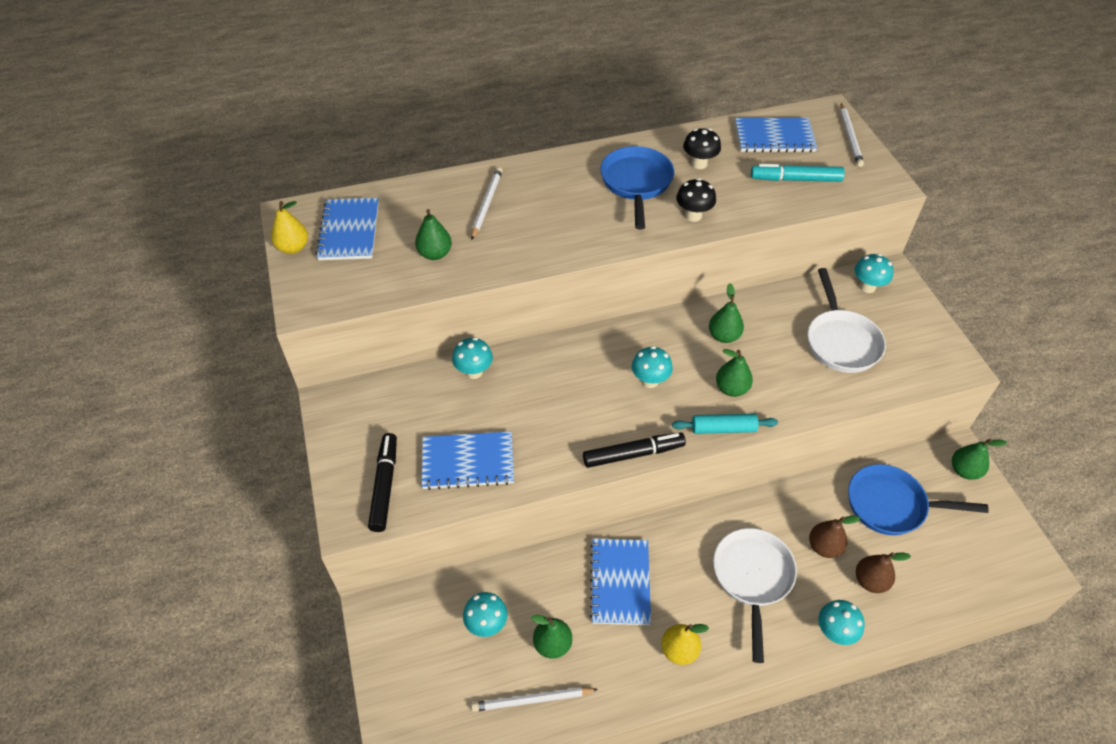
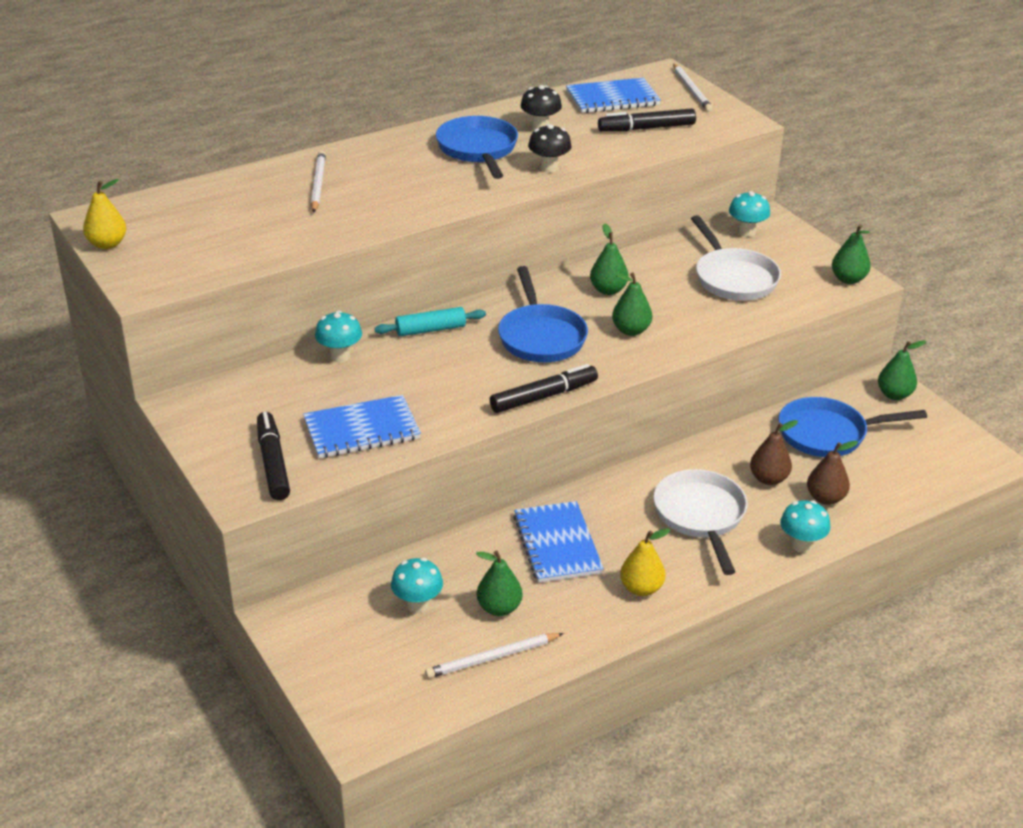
camera: 15 degrees left, 15 degrees down
blue notebook [315,198,379,260] -> none
green pear [415,209,452,260] -> green pear moved to [832,224,871,284]
turquoise mushroom [632,346,673,388] -> blue pan [498,266,588,362]
turquoise rolling pin [672,414,778,434] -> turquoise rolling pin moved to [374,307,486,336]
turquoise marker [751,164,845,182] -> black marker [598,108,696,132]

